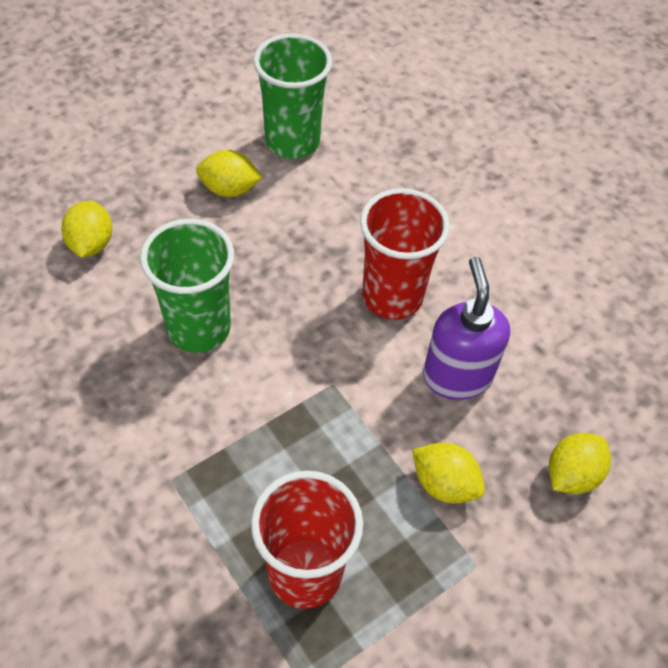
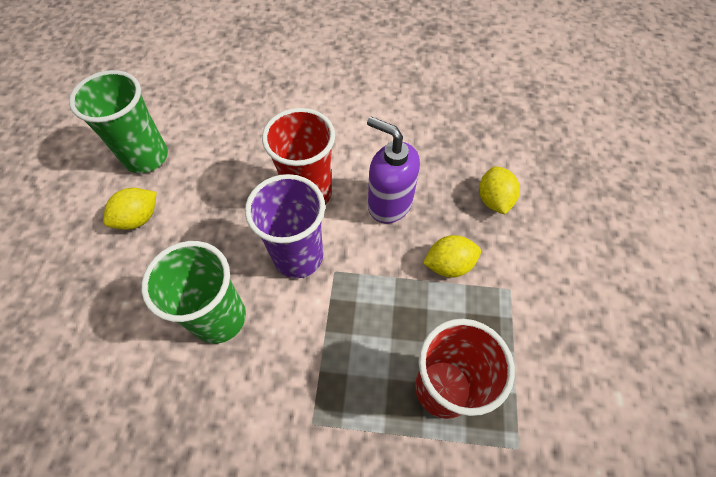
camera: 45 degrees left, 5 degrees up
yellow lemon [61,201,112,258] -> none
none -> purple cup [245,174,325,278]

